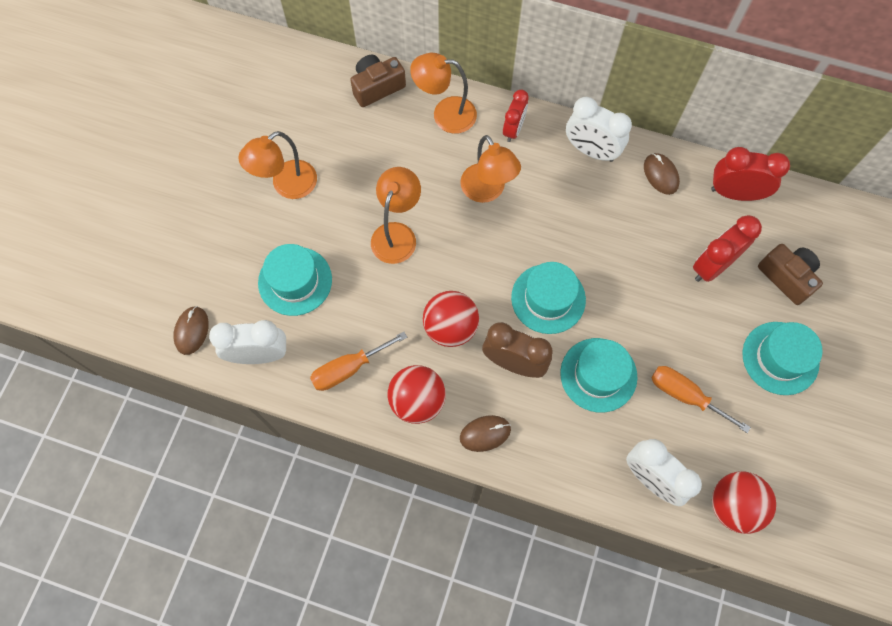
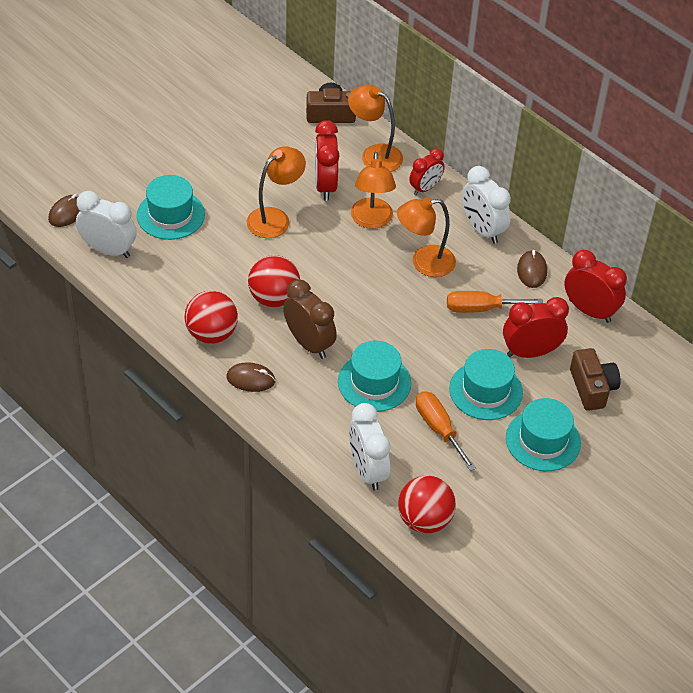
camera: 25 degrees right, 20 degrees down
orange lamp [238,131,317,199] -> orange lamp moved to [397,198,456,277]
orange screwdriver [310,332,407,391] -> orange screwdriver moved to [447,291,543,313]
turquoise hat [511,262,586,334] -> turquoise hat moved to [449,349,523,420]
none -> red clock [315,120,340,201]

